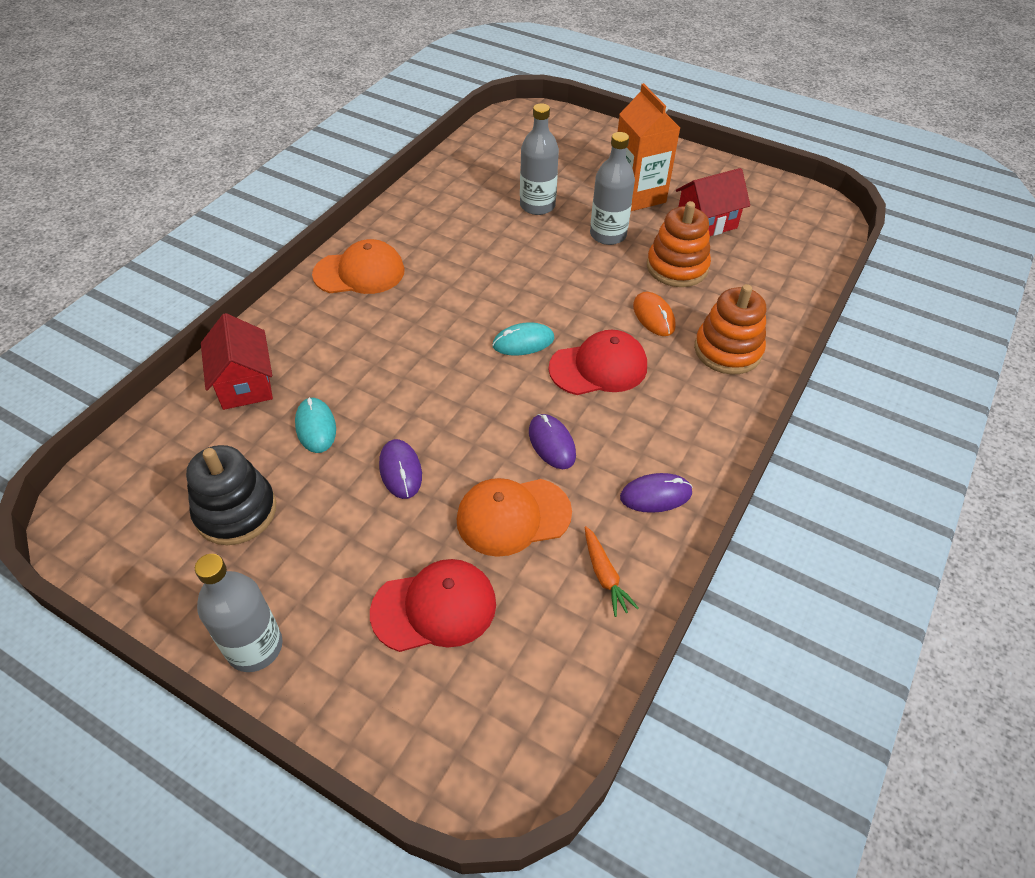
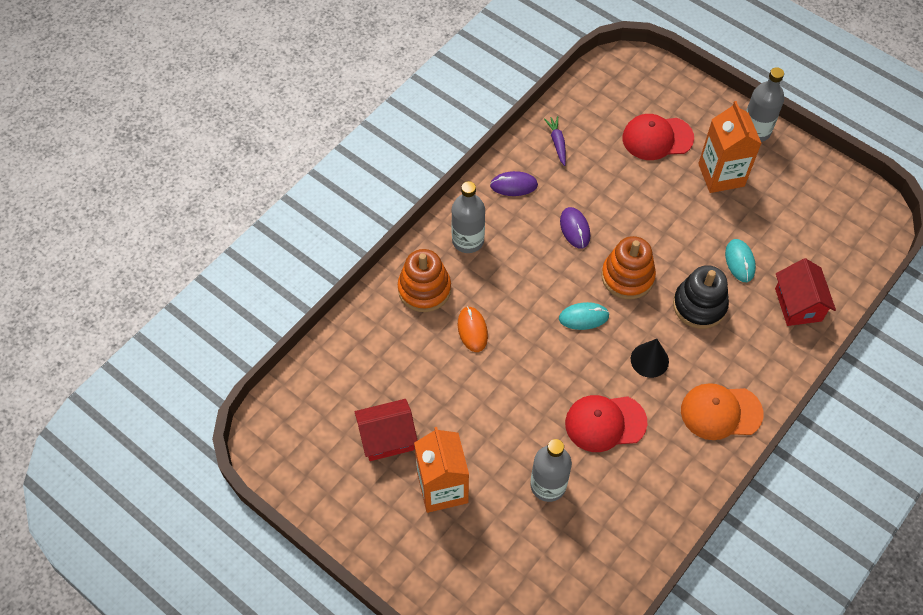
camera: 170 degrees left, 10 degrees up
black stacking toy [186,445,276,545] -> black stacking toy moved to [673,265,729,329]
purple mouse [379,439,422,499] -> none
orange cap [457,478,572,557] -> none
red cap [548,330,647,395] -> red cap moved to [565,395,648,452]
orange carrot [585,526,639,617] -> purple carrot [544,116,566,166]
grey bottle [590,132,635,245] -> grey bottle moved to [451,181,485,253]
orange stacking toy [647,201,711,287] -> orange stacking toy moved to [601,236,656,299]
none -> black cone [631,339,669,378]
none -> orange carton [698,101,762,193]

